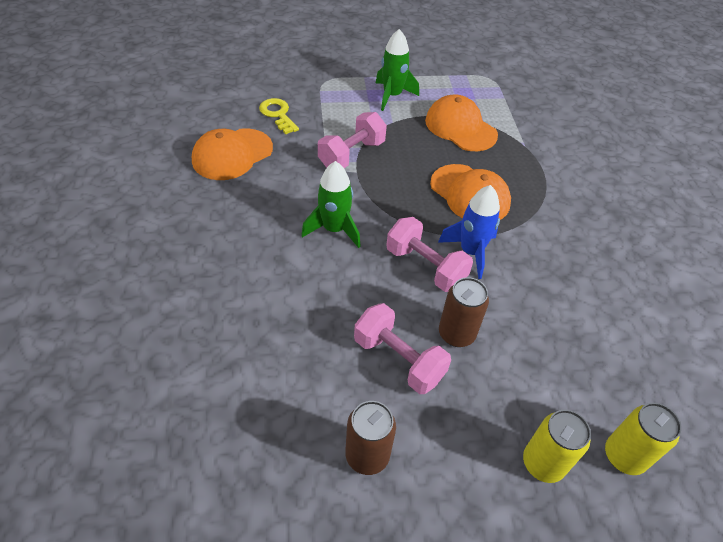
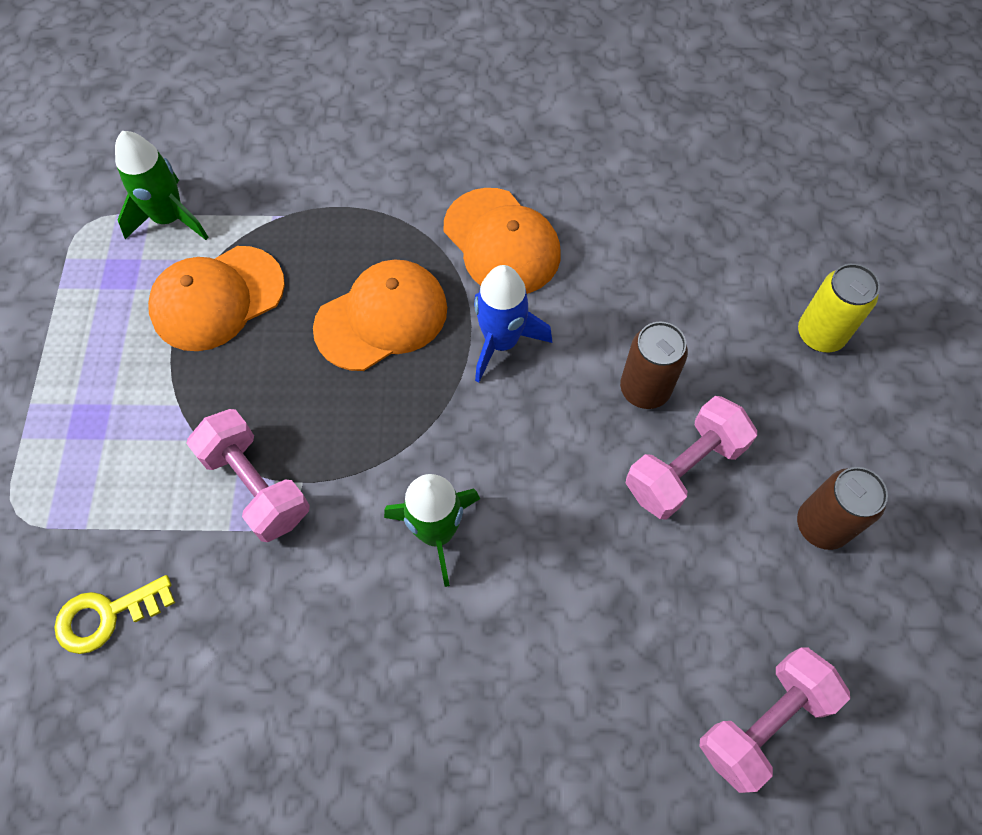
camera: 80 degrees left, 15 degrees up
orange cap [192,128,273,180] -> orange cap moved to [444,188,561,294]
green rocket [376,29,419,111] -> green rocket moved to [115,131,209,240]
pink dumbbell [386,217,473,292] -> pink dumbbell moved to [699,647,850,793]
yellow can [605,403,682,475] -> none

